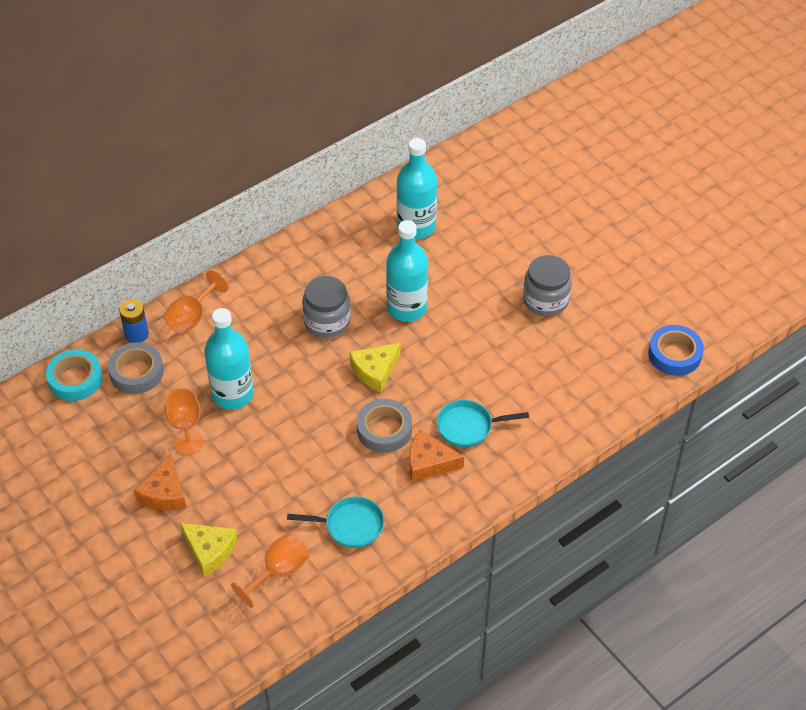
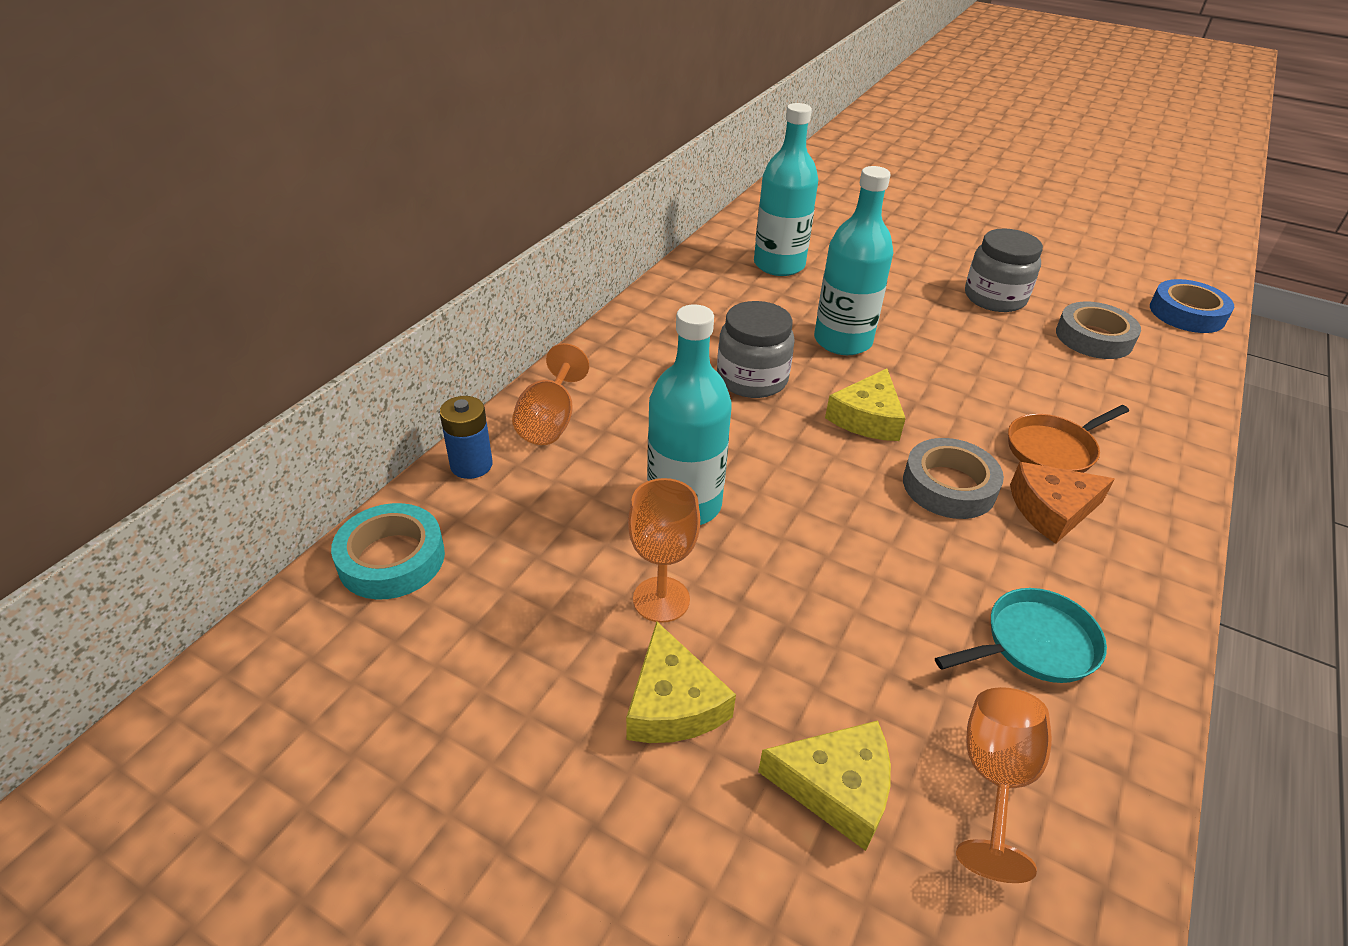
camera: 25 degrees left, 10 degrees down
grey tape [108,342,164,394] -> grey tape moved to [1056,302,1141,359]
orange cheese [134,454,186,510] -> yellow cheese [626,621,736,743]
turquoise pan [436,400,529,447] -> orange pan [1008,405,1129,473]

